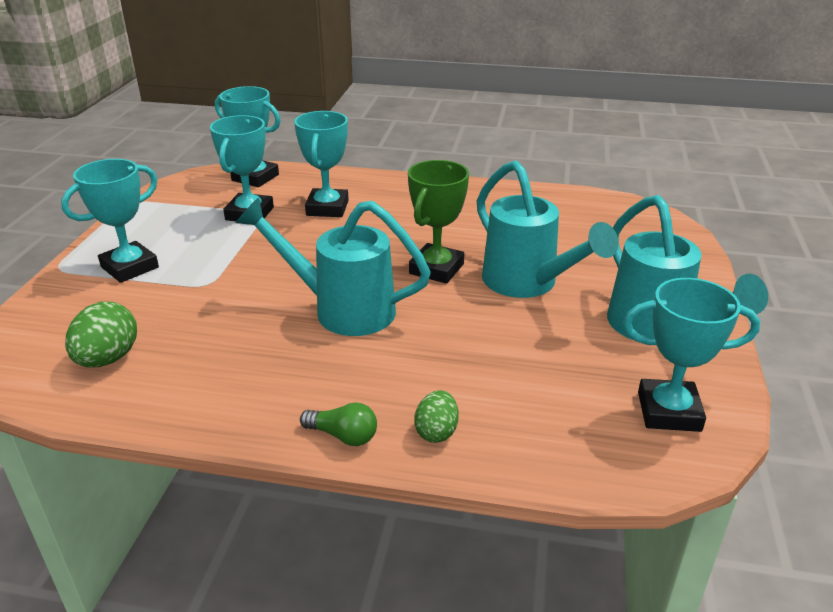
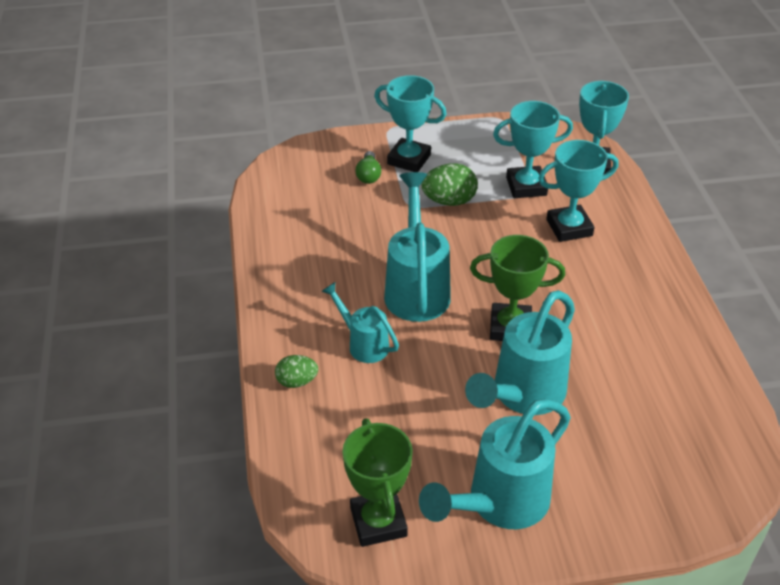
camera: 70 degrees right, 10 degrees up
green egg [65,302,137,367] -> green egg moved to [422,163,478,206]
green light bulb [300,402,377,446] -> green light bulb moved to [356,151,381,184]
turquoise trophy [623,278,760,432] -> green trophy [342,419,413,547]
none -> turquoise watering can [321,282,399,363]

